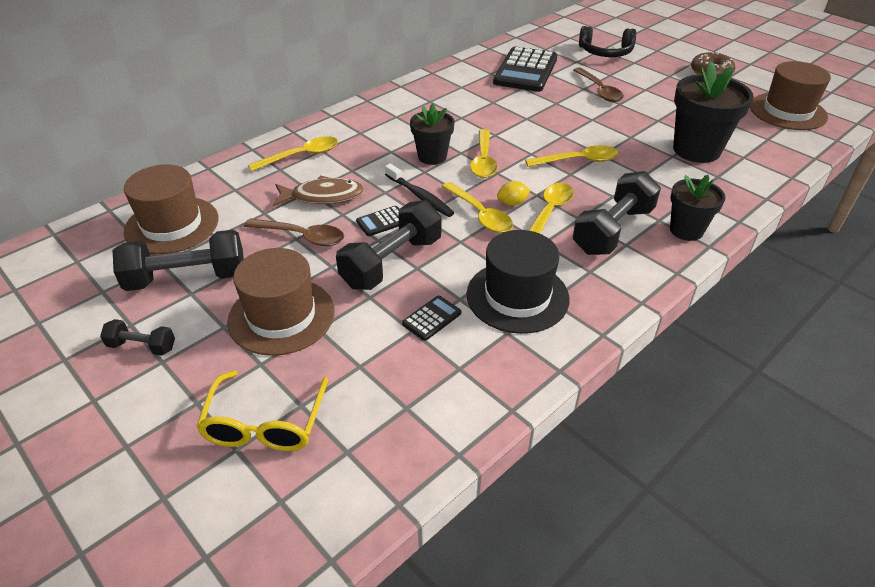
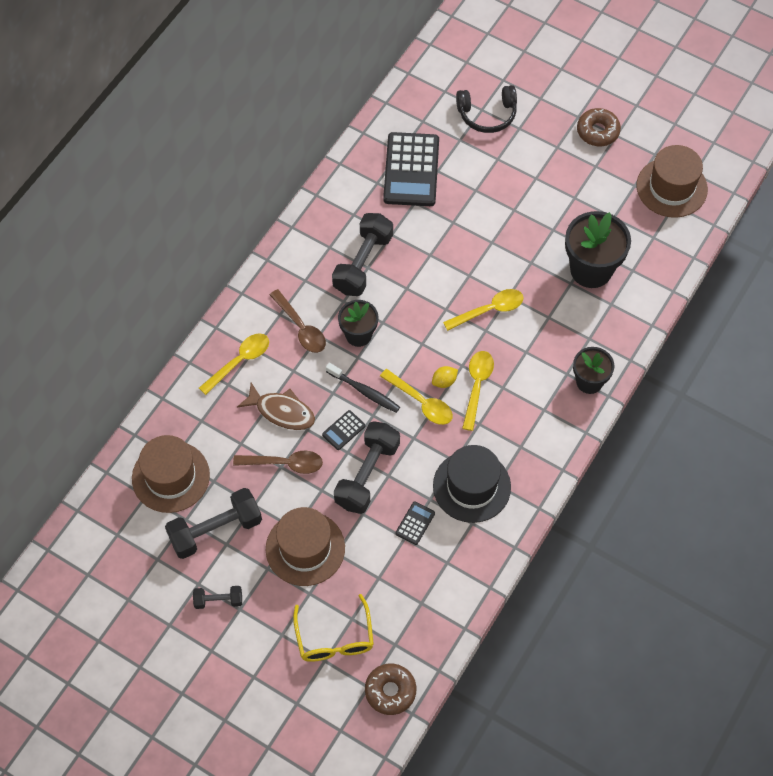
camera: 15 degrees left, 20 degrees up
brown fish [272,176,364,206] -> brown fish turned 45 degrees clockwise [237,383,315,430]
yellow spoon [470,129,497,178] -> none
brown spoon [573,67,624,102] -> brown spoon moved to [270,289,326,353]
black dumbbell [573,171,661,255] -> black dumbbell moved to [332,213,393,296]
none -> brown donut [365,663,416,715]

